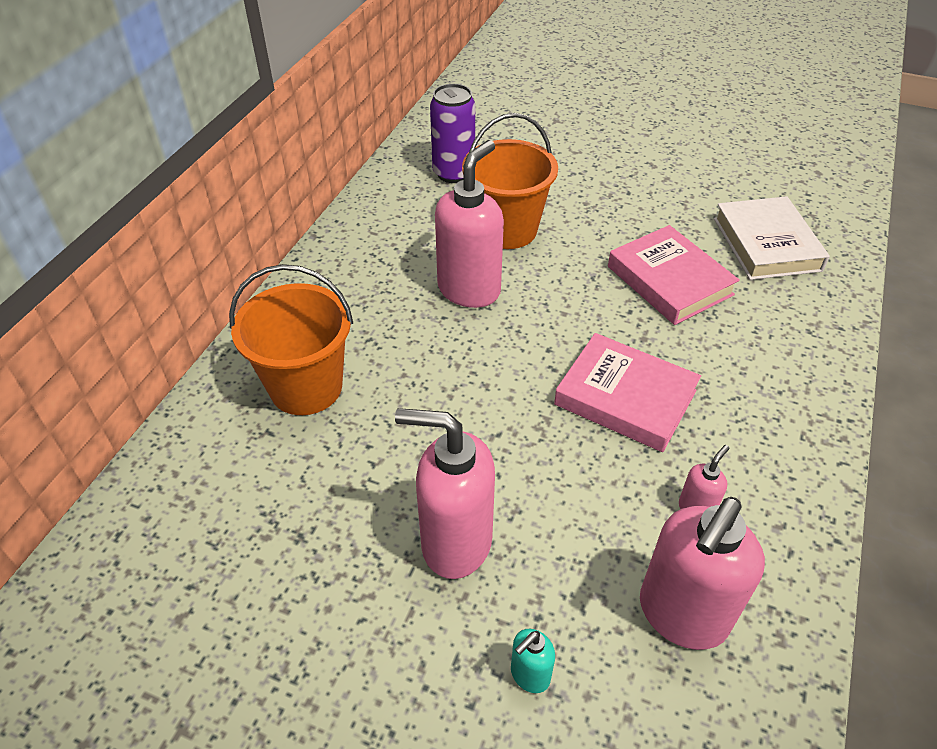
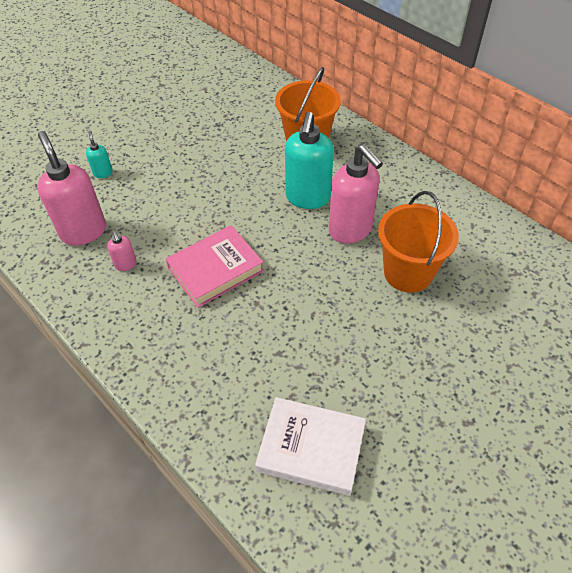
camera: 115 degrees right, 5 degrees up
pink soap dispenser [395,408,495,579] -> none
purple can [430,84,475,183] -> none
pink book [608,225,740,325] -> none
none -> turquoise soap dispenser [285,112,334,209]

